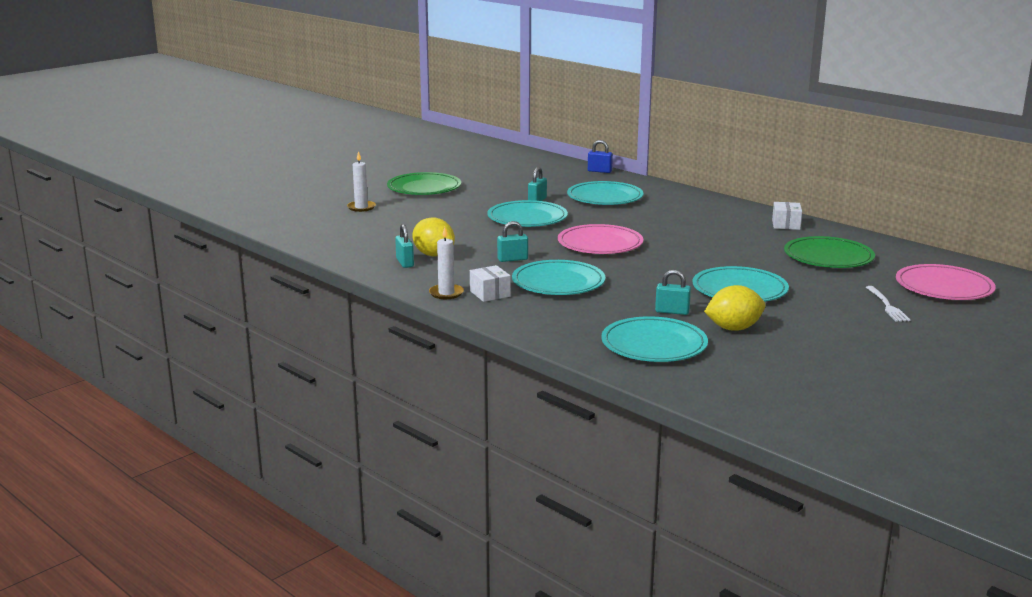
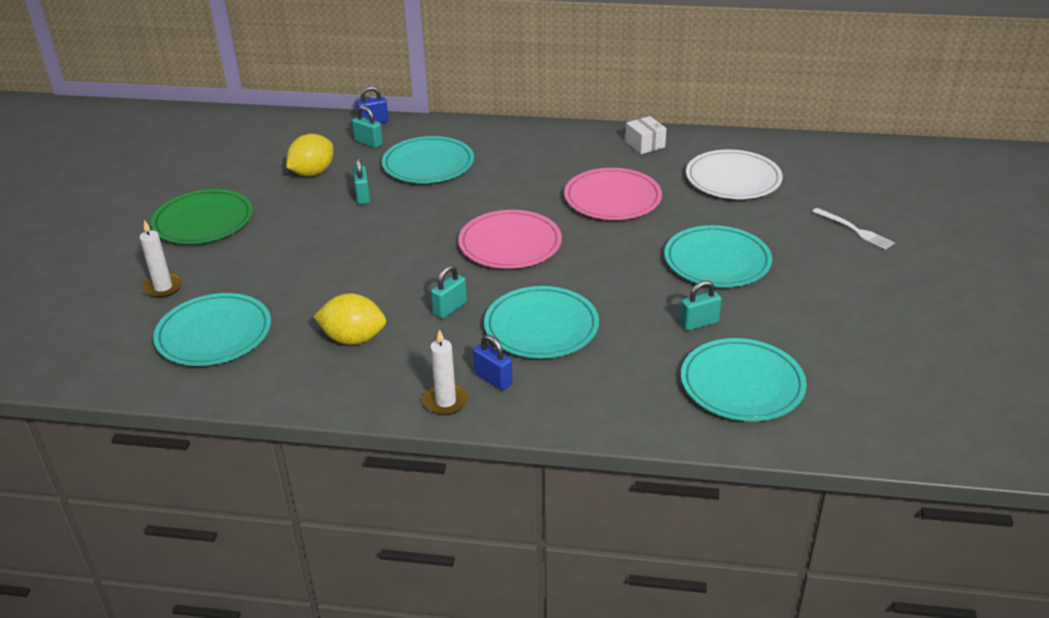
camera: 35 degrees left, 15 degrees up
turquoise padlock [395,224,414,268] -> turquoise padlock moved to [352,106,383,148]
white box [470,265,511,302] -> blue padlock [473,335,513,391]
turquoise plate [487,200,568,227] -> turquoise plate moved to [153,293,271,366]
yellow lemon [704,285,765,331] -> yellow lemon moved to [286,134,334,176]
green plate [784,236,875,268] -> white plate [686,149,783,199]
pink plate [896,264,996,300] -> pink plate moved to [564,168,662,220]

